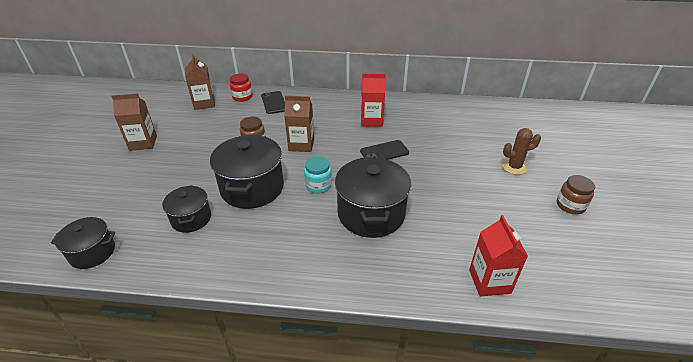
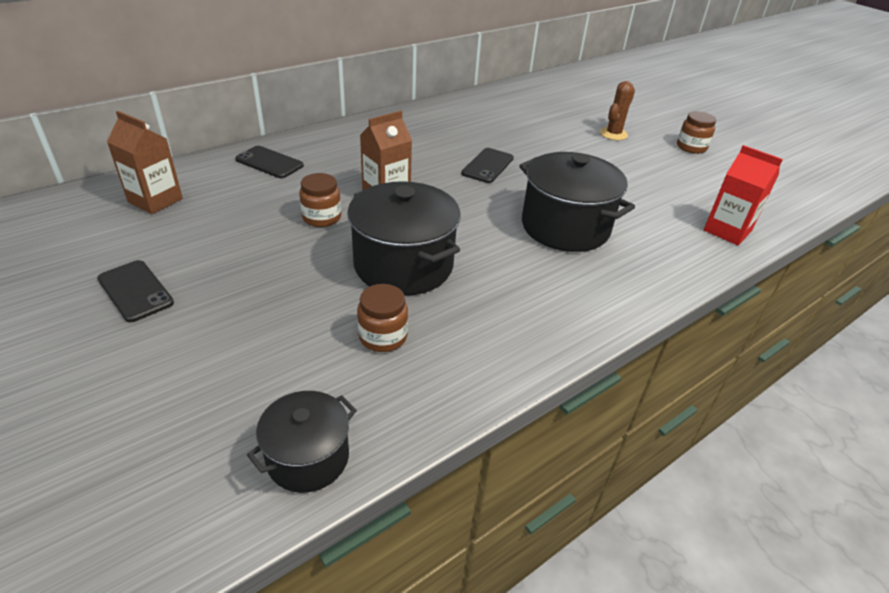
camera: 45 degrees left, 0 degrees up
brown carton [112,93,157,151] -> black phone [97,260,174,322]
black pot [162,185,211,233] -> brown jar [357,284,408,352]
red jar [230,73,253,102] -> none
turquoise jar [304,156,332,193] -> none
red carton [361,74,385,127] -> none

